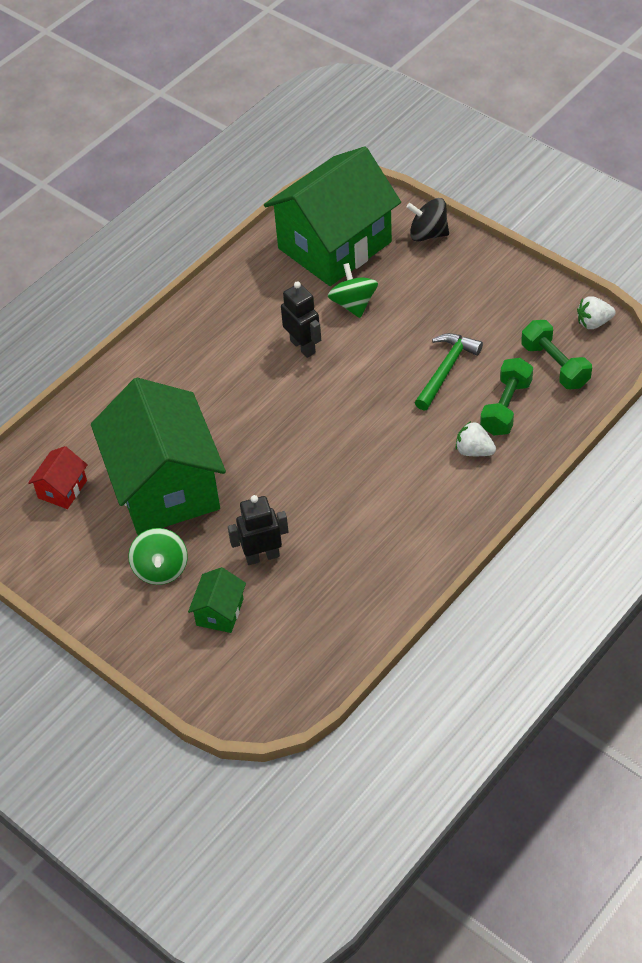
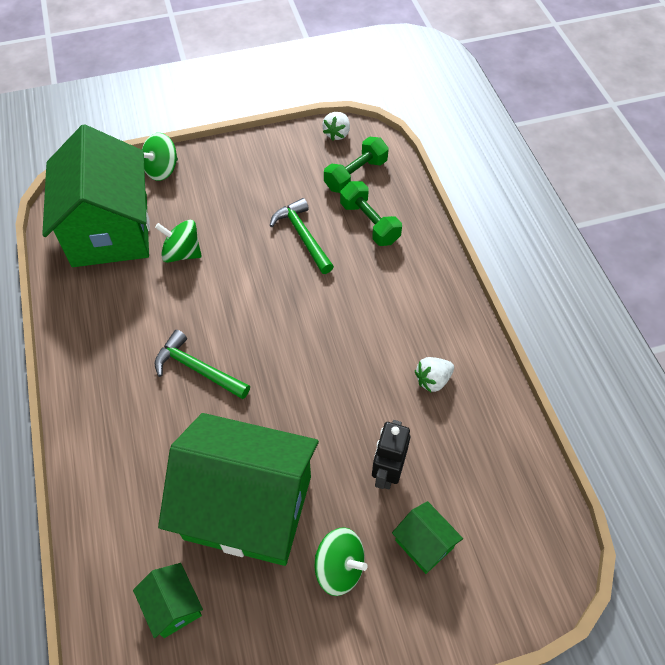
camera: 60 degrees left, 5 degrees up
red house [28,446,88,509] -> green house [133,563,203,638]
black robot [281,281,321,358] -> none
black spinning top [407,198,449,242] -> green spinning top [142,133,178,181]
white strawberry [456,421,496,456] -> white strawberry moved to [415,357,454,392]
green dumbbell [521,320,592,389] -> green dumbbell turned 45 degrees counterclockwise [324,137,389,193]
none -> green hammer [155,330,250,399]

